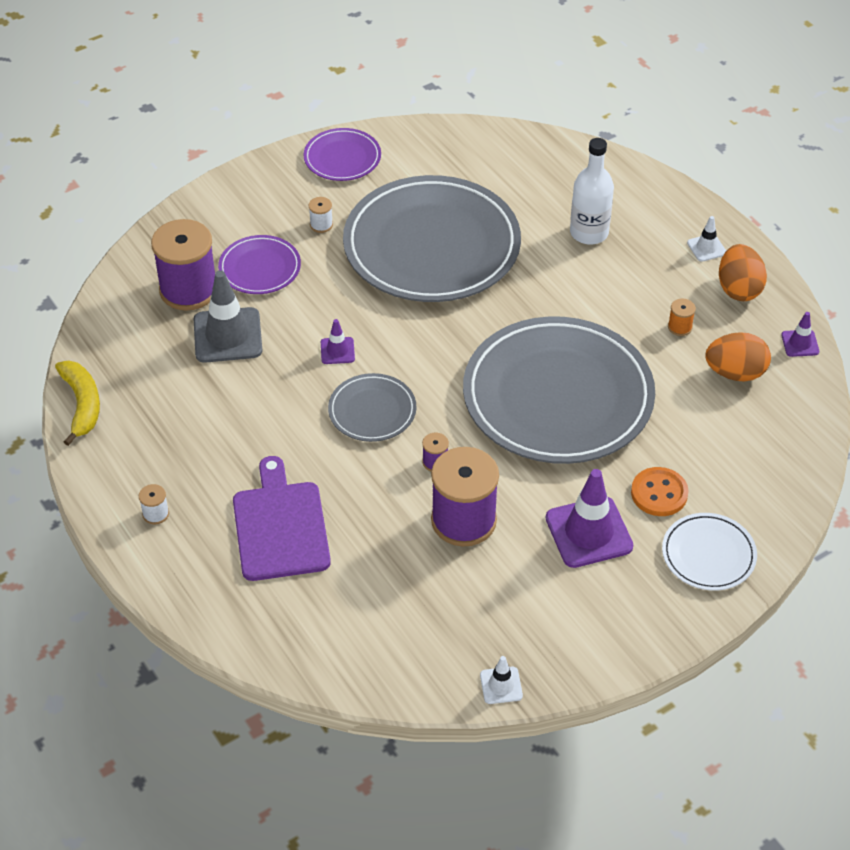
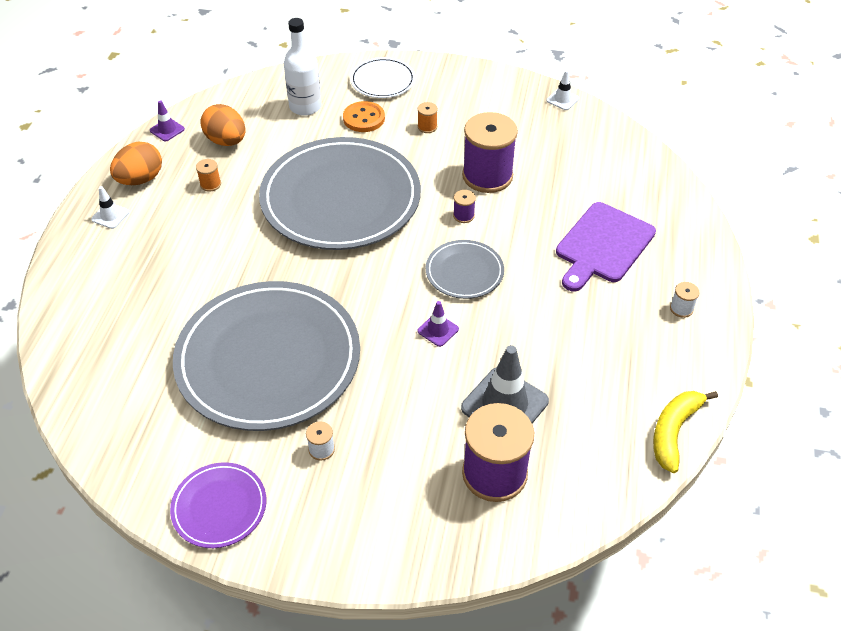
camera: 135 degrees left, 0 degrees up
purple plate [218,235,301,294] -> none
purple traffic cone [546,469,633,568] -> orange spool [418,102,438,133]
white bottle [570,138,614,245] -> white bottle moved to [284,18,321,116]

